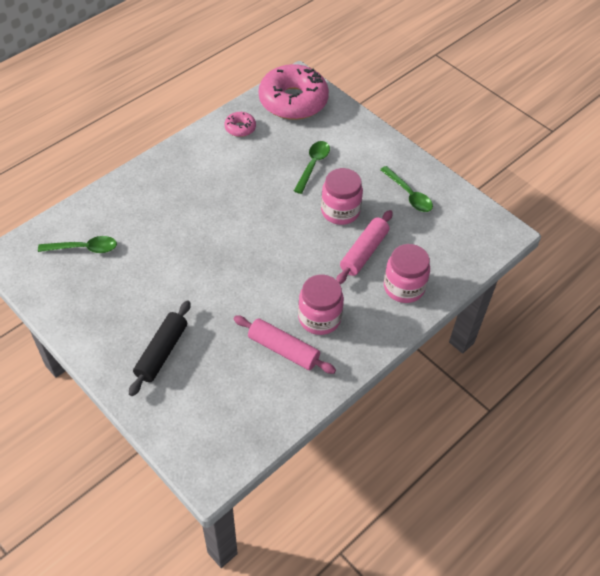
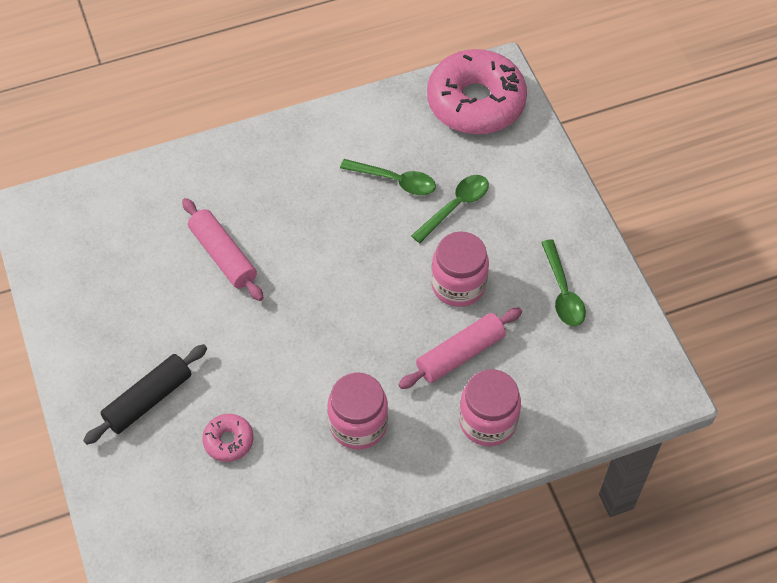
camera: 25 degrees right, 5 degrees up
green spoon [38,236,117,253] -> green spoon moved to [340,159,436,195]
pink donut [224,112,256,137] -> pink donut moved to [202,414,254,462]
pink rolling pin [234,316,336,374] -> pink rolling pin moved to [182,198,263,301]

